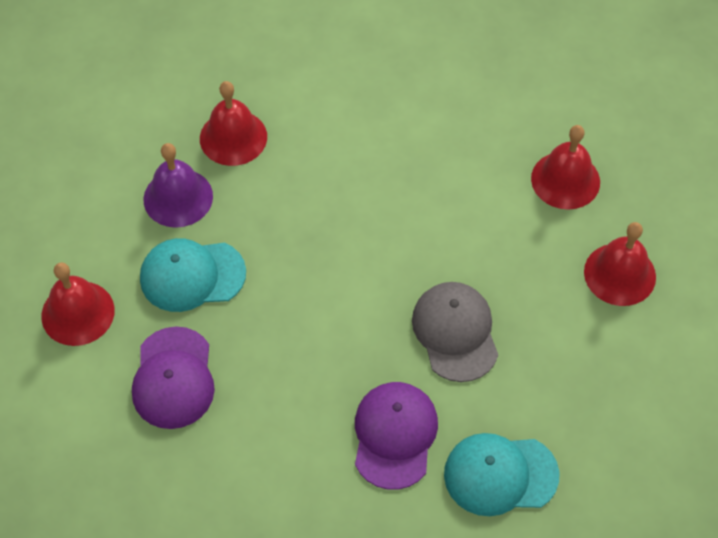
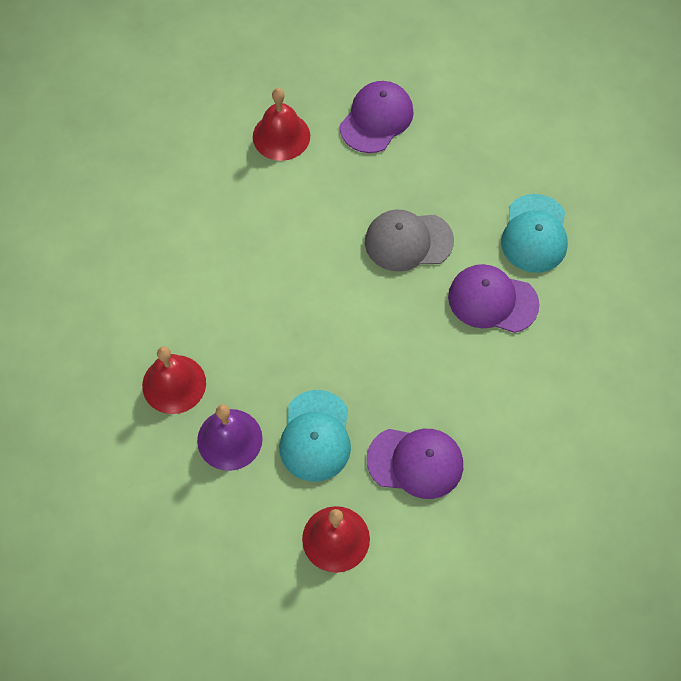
camera: 80 degrees left, 5 degrees up
red bell [584,222,656,306] -> purple cap [340,81,414,153]

